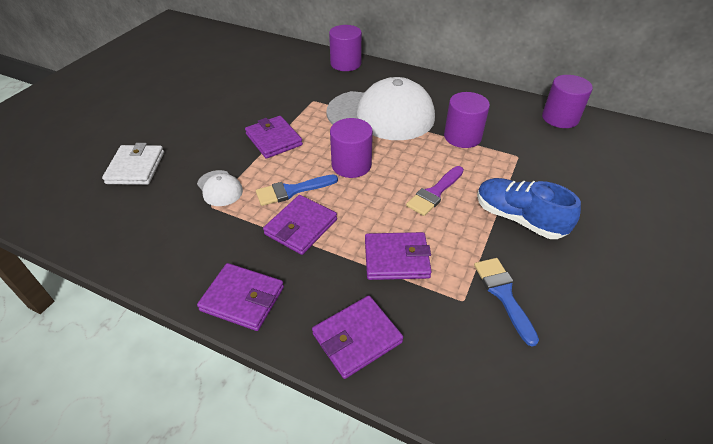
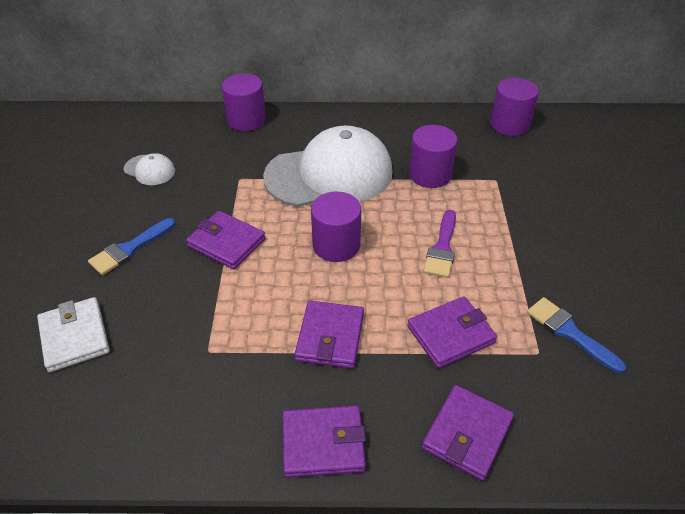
camera: 25 degrees left, 0 degrees up
white cap [197,170,243,206] -> white cap moved to [124,153,175,185]
blue brush [256,175,338,206] -> blue brush moved to [88,218,175,275]
blue shoe [477,178,581,239] -> none

